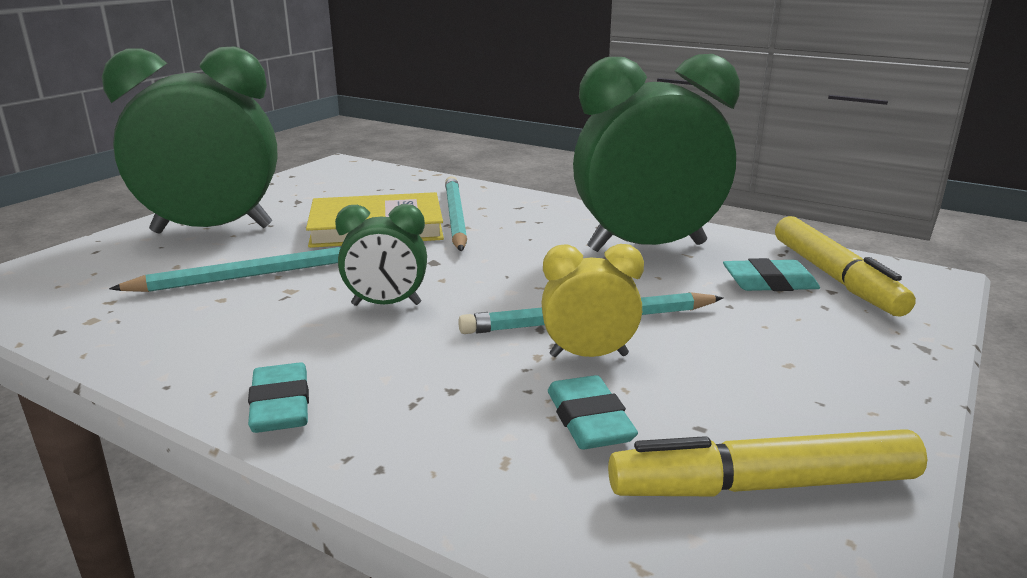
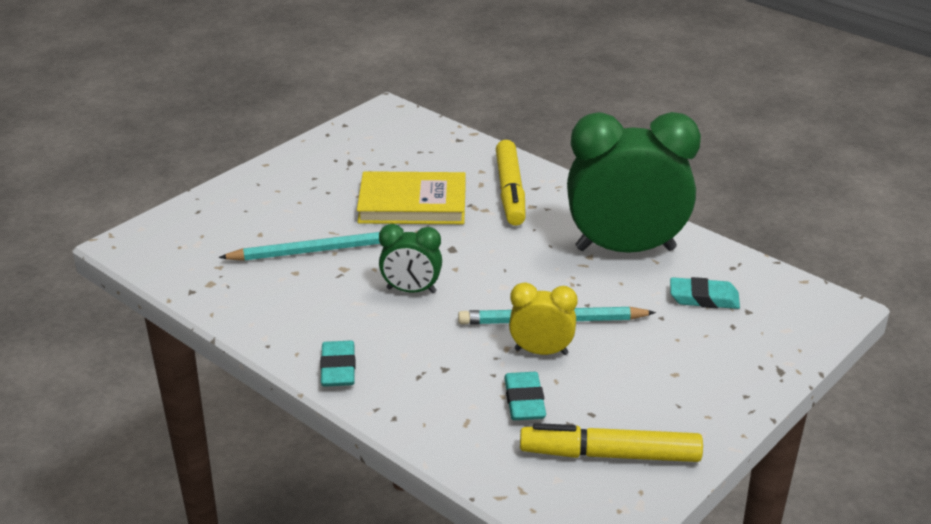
camera: 10 degrees right, 10 degrees up
green clock [102,46,278,233] -> none
turquoise pencil [445,176,467,251] -> none
yellow marker [775,216,916,317] -> yellow marker moved to [496,140,526,226]

